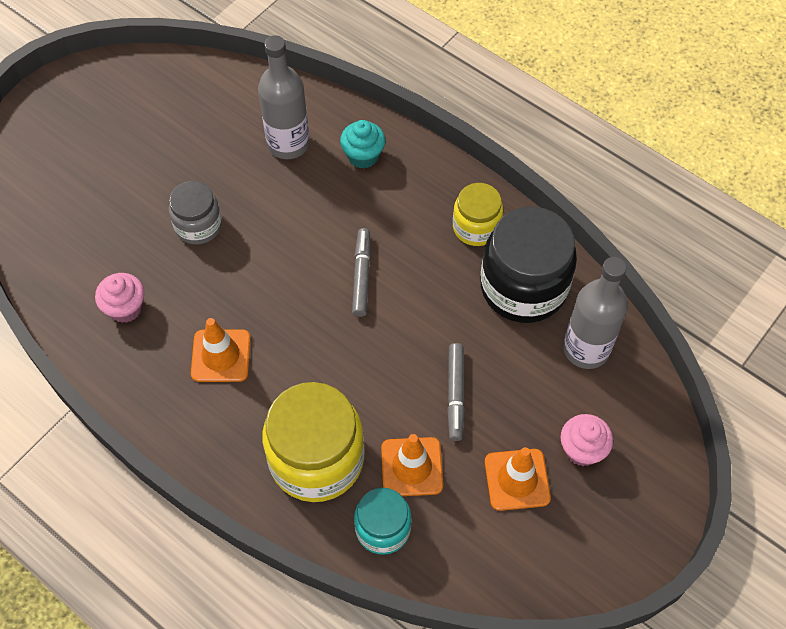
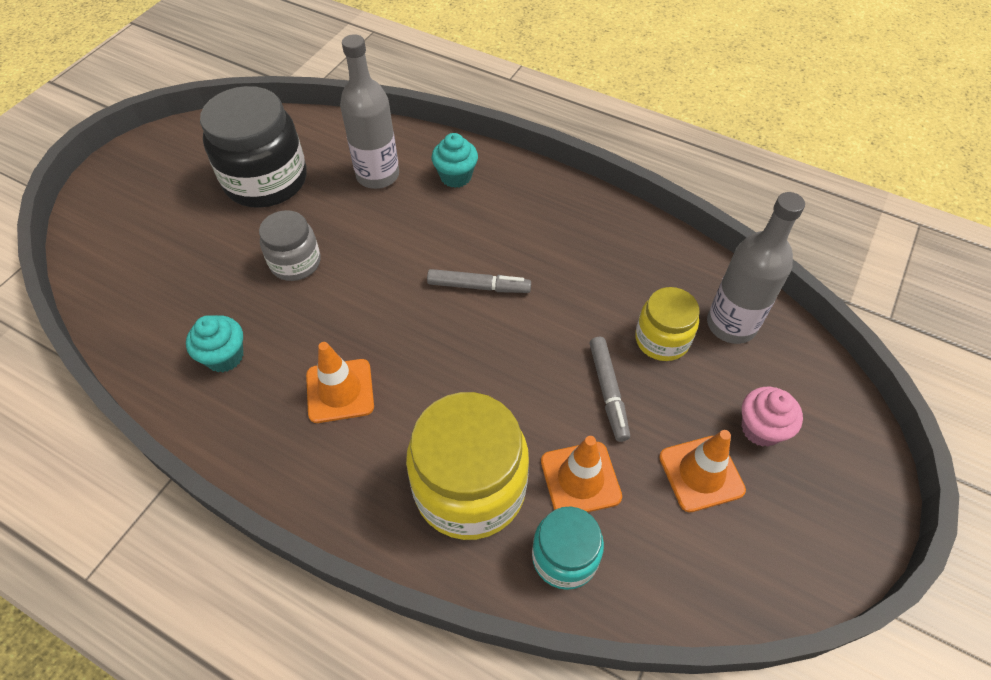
camera: 10 degrees left, 5 degrees down
pink cupcake [95,273,145,323] -> turquoise cupcake [186,315,244,372]
grey marker [352,228,371,317] -> grey marker turned 105 degrees clockwise [427,269,531,293]
yellow jar [453,183,503,246] -> yellow jar moved to [635,287,700,361]
black jar [480,207,577,323] -> black jar moved to [200,86,307,208]

